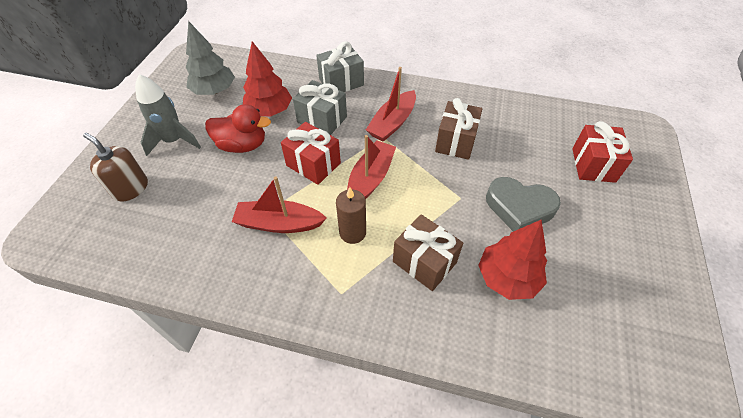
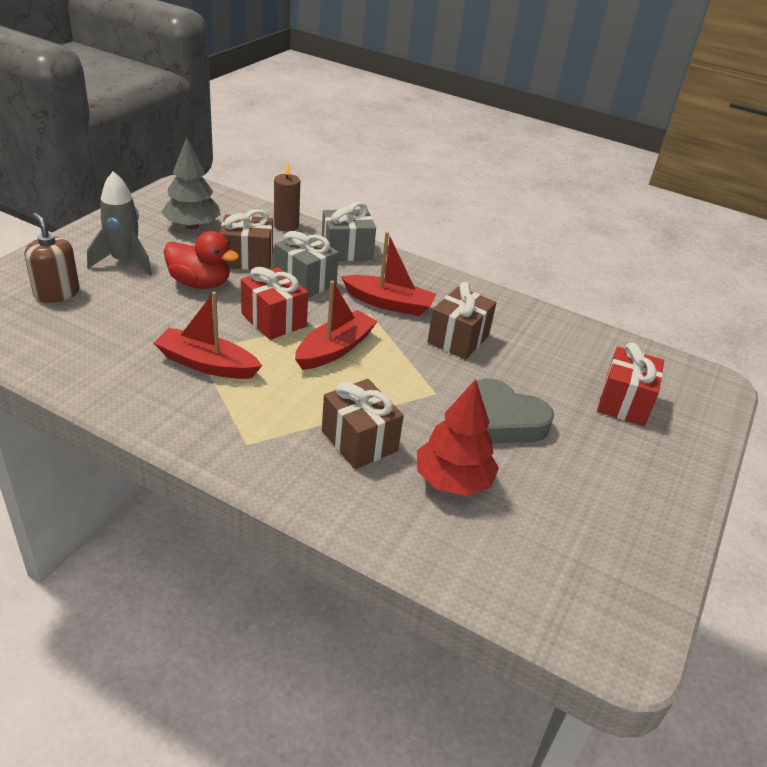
camera: 10 degrees right, 15 degrees down
red tree [243,41,292,117] -> brown gift [220,209,273,270]
brown candle [336,187,366,244] -> brown candle moved to [274,161,300,231]
red boat [366,67,416,142] -> red boat turned 120 degrees counterclockwise [341,232,436,316]

